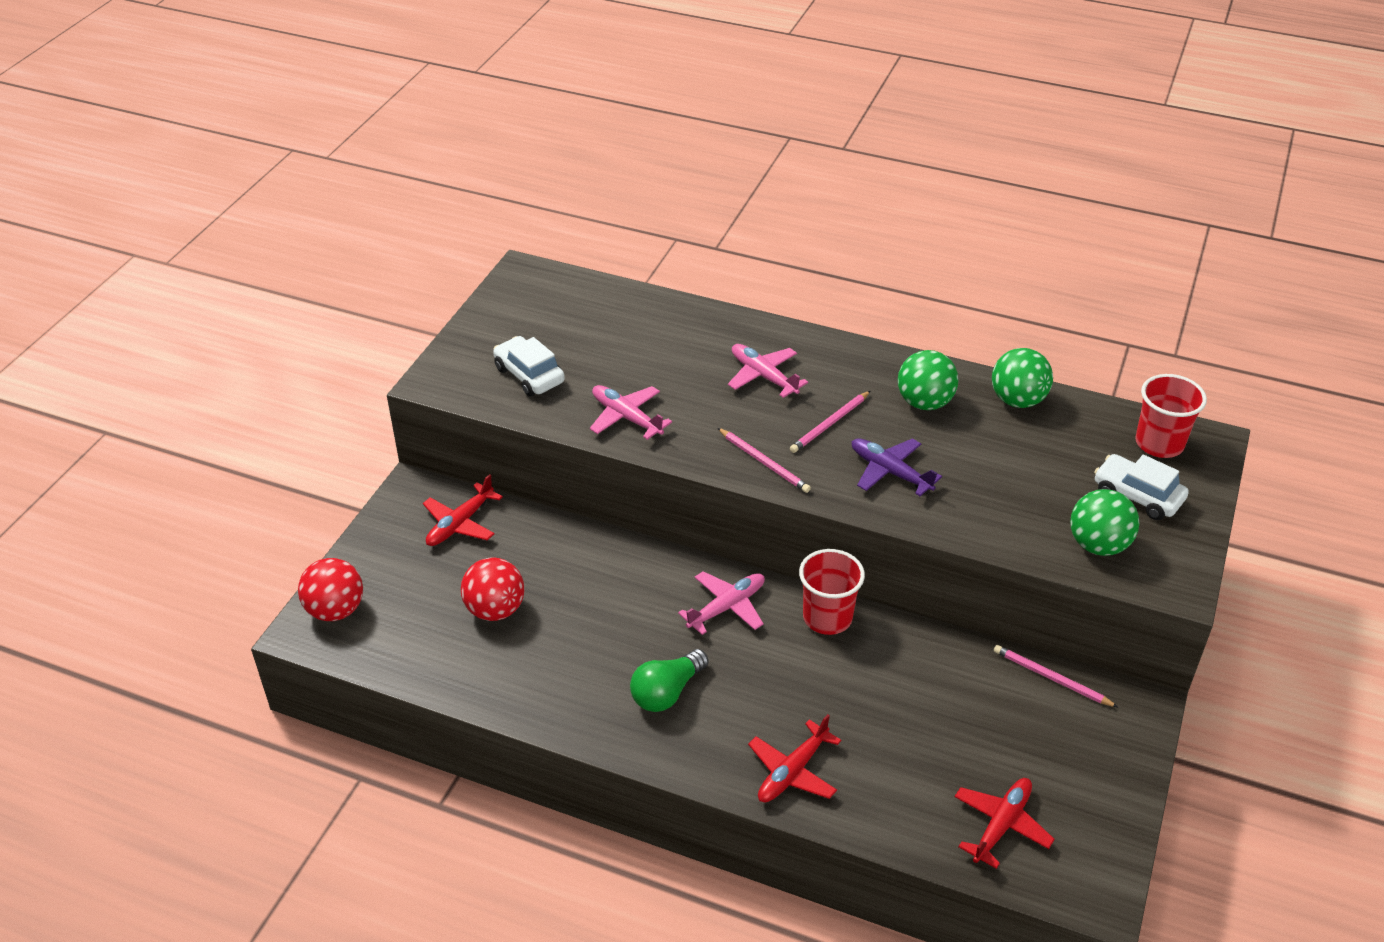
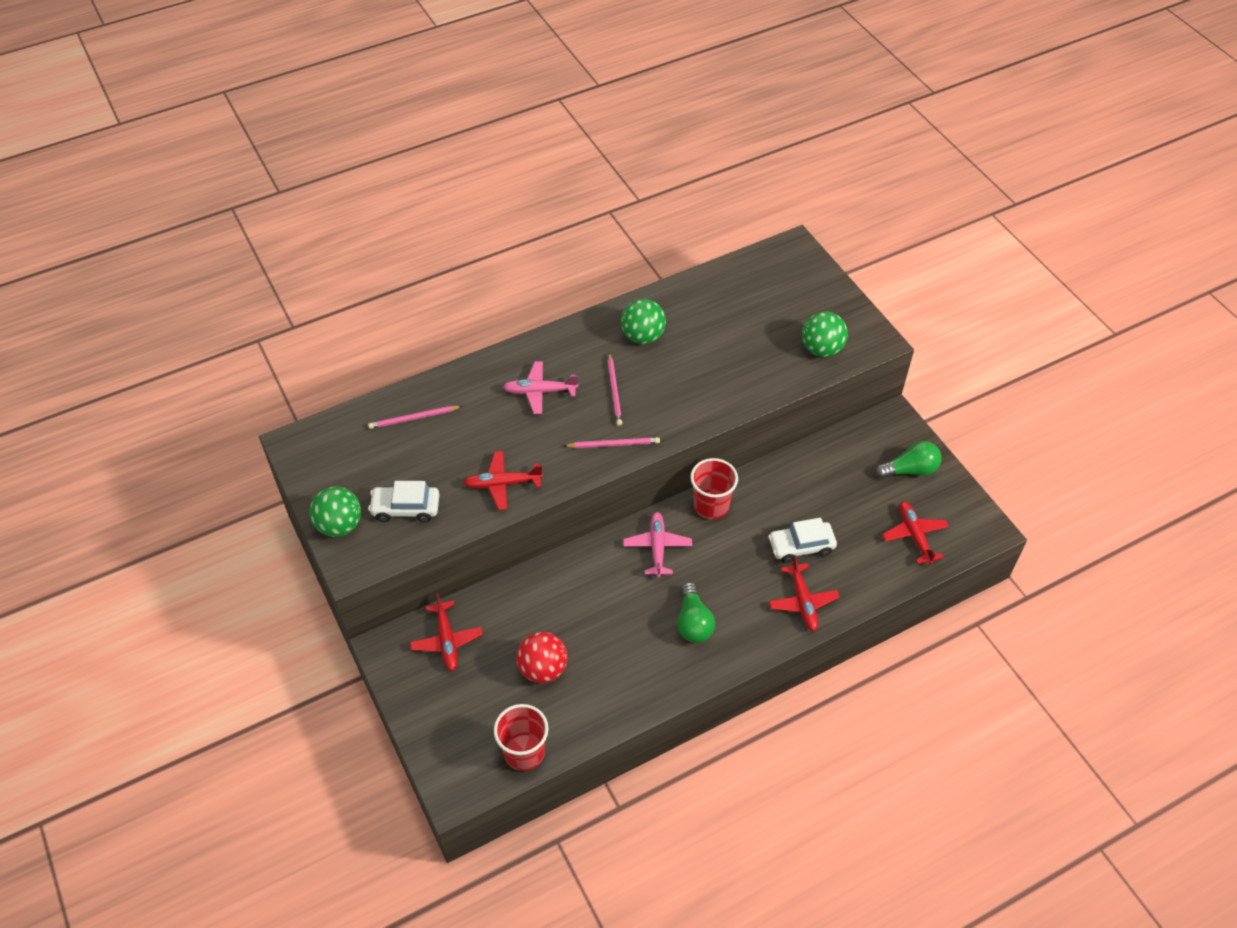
camera: 50 degrees left, 10 degrees up
red ball [298,558,363,621] -> none
pink plane [590,385,672,440] -> red plane [463,451,543,510]
purple plane [852,438,942,496] -> none
green ball [992,348,1053,408] -> green ball moved to [309,487,361,537]
pink pencil [994,645,1118,707] -> pink pencil moved to [368,406,462,429]
white car [1094,454,1189,520] -> white car moved to [768,518,837,563]
red cup [1135,374,1207,458] -> red cup moved to [494,704,549,771]
none -> green light bulb [875,441,942,479]

